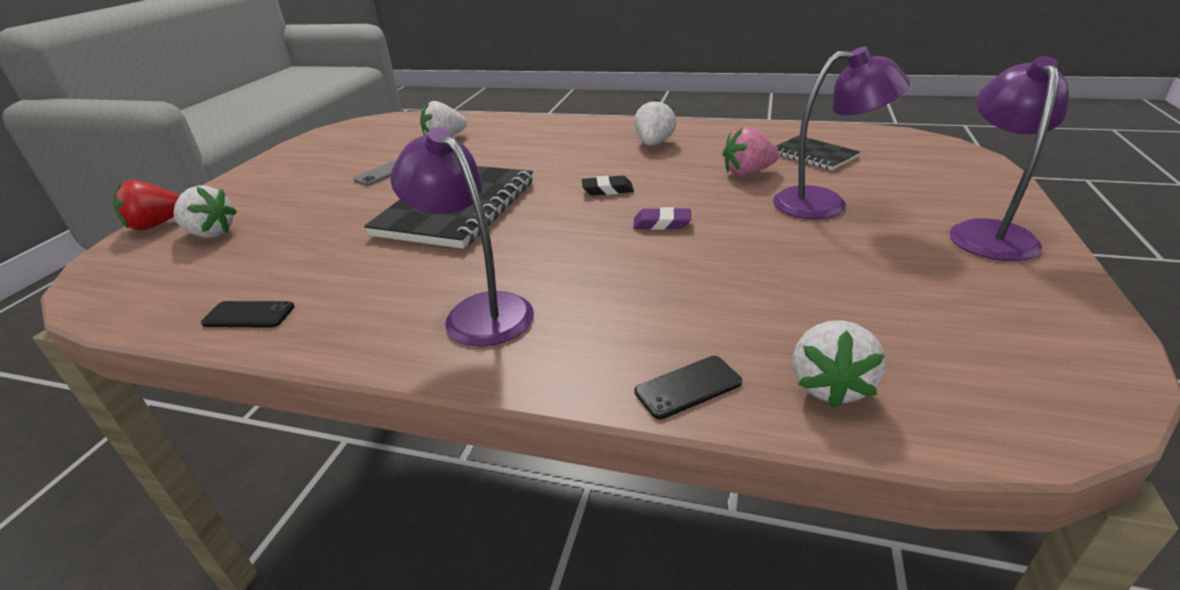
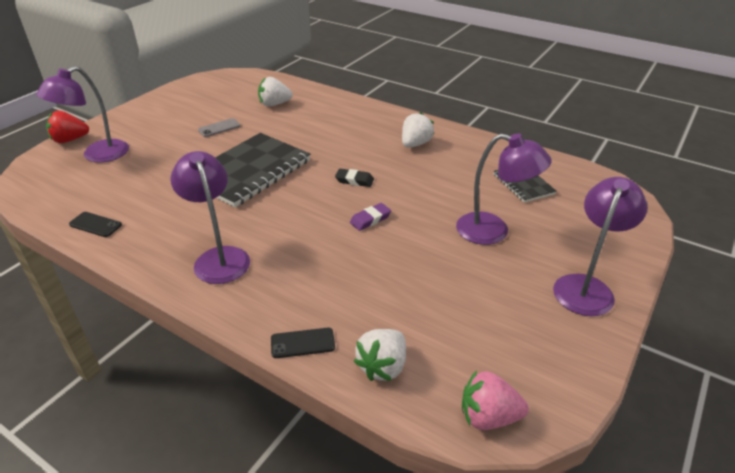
camera: 15 degrees right, 5 degrees up
white strawberry [173,185,237,238] -> purple lamp [36,66,129,163]
purple eraser [633,207,691,230] -> purple eraser turned 60 degrees counterclockwise [350,203,391,231]
pink strawberry [723,127,779,176] -> pink strawberry moved to [462,370,529,430]

